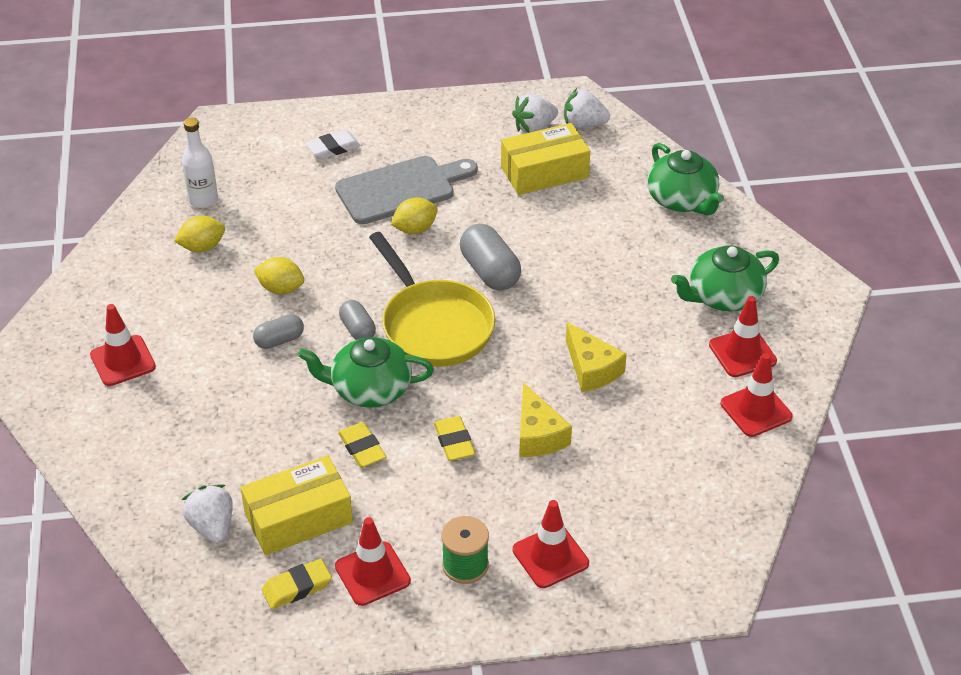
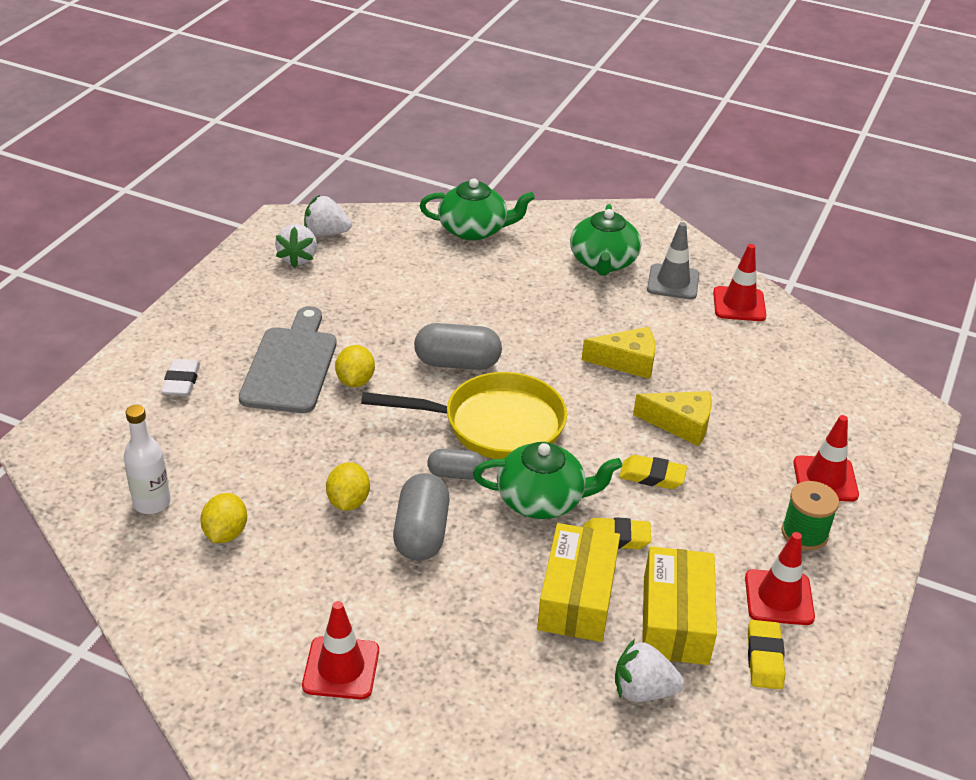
camera: 60 degrees left, 5 degrees down
grey capsule [253,314,304,349] -> grey capsule [393,473,450,561], size x1.66
yellow lemon [254,257,304,294] -> yellow lemon turned 45 degrees counterclockwise [326,462,370,511]
green teapot [298,337,434,408] -> green teapot turned 120 degrees counterclockwise [473,442,622,519]
yellow box [501,123,590,195] -> yellow box moved to [537,523,620,642]
white strawberry [564,88,610,129] -> white strawberry turned 60 degrees clockwise [304,195,352,236]
red traffic cone [709,296,777,377] -> grey traffic cone [647,222,699,299]

